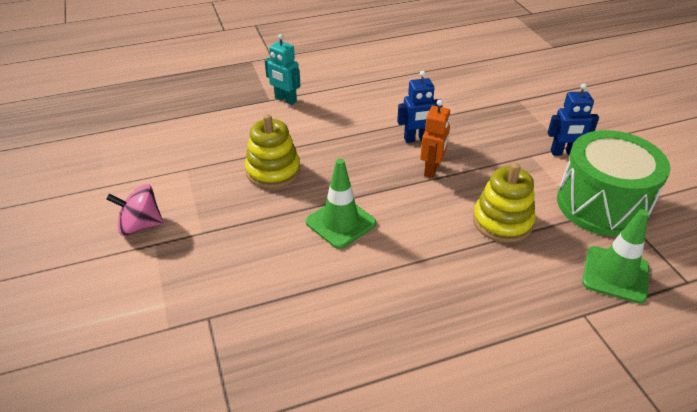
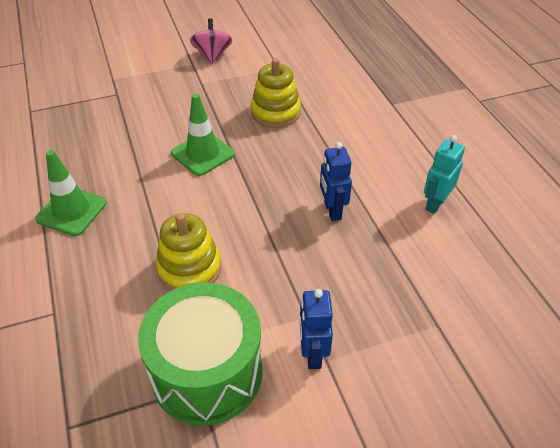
camera: 90 degrees right, 5 degrees up
turquoise robot [265,34,301,105] -> turquoise robot moved to [424,135,465,214]
orange robot [420,99,451,178] -> none
green traffic cone [582,209,649,304] -> green traffic cone moved to [35,150,107,236]

